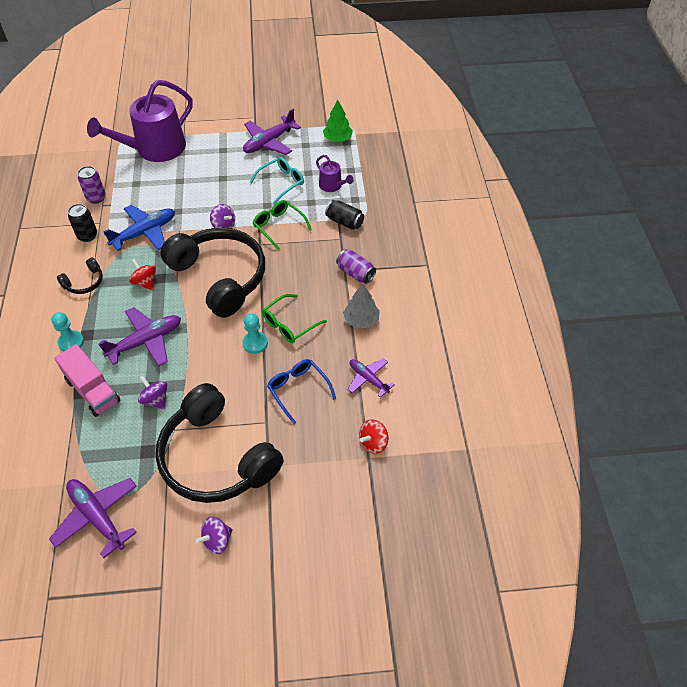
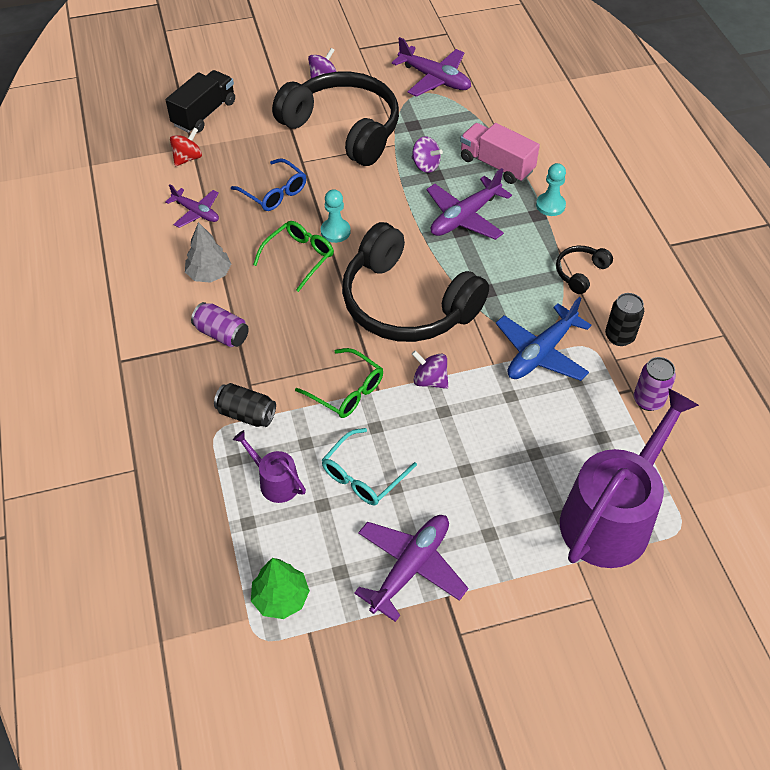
camera: 170 degrees right, 0 degrees up
red spinning top [129,259,156,290] -> none
none -> black truck [166,70,235,133]

